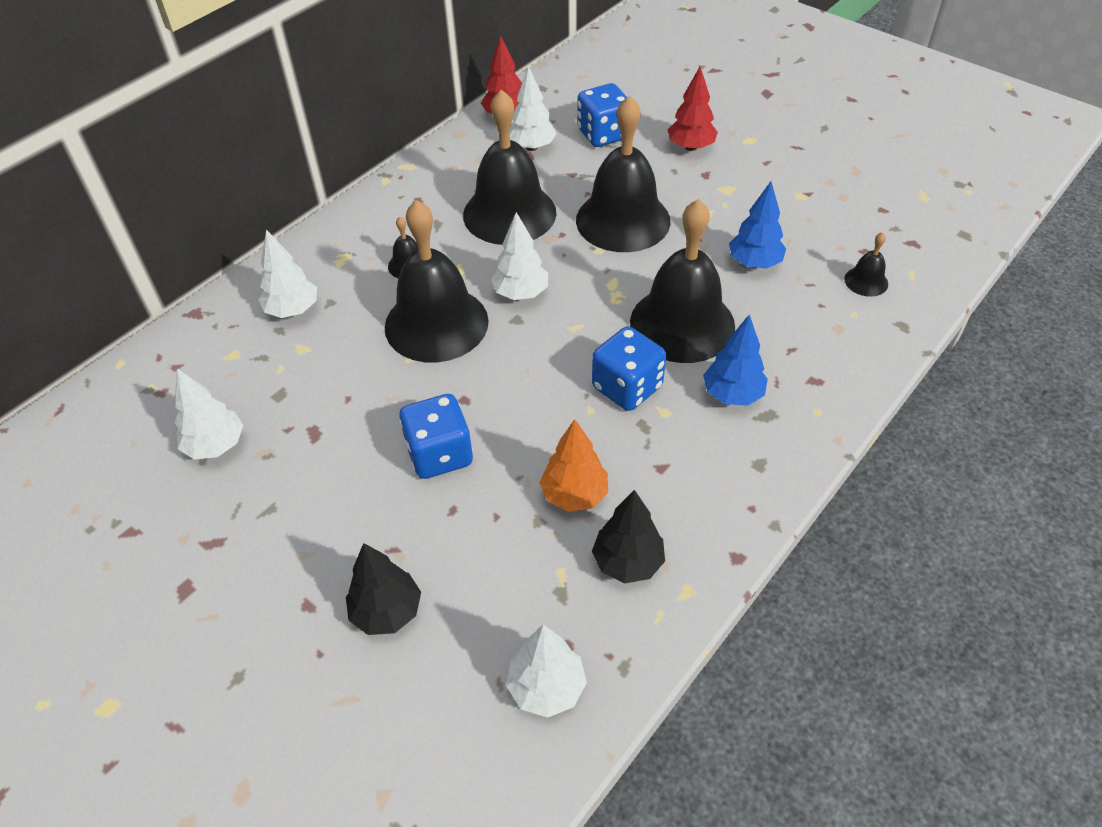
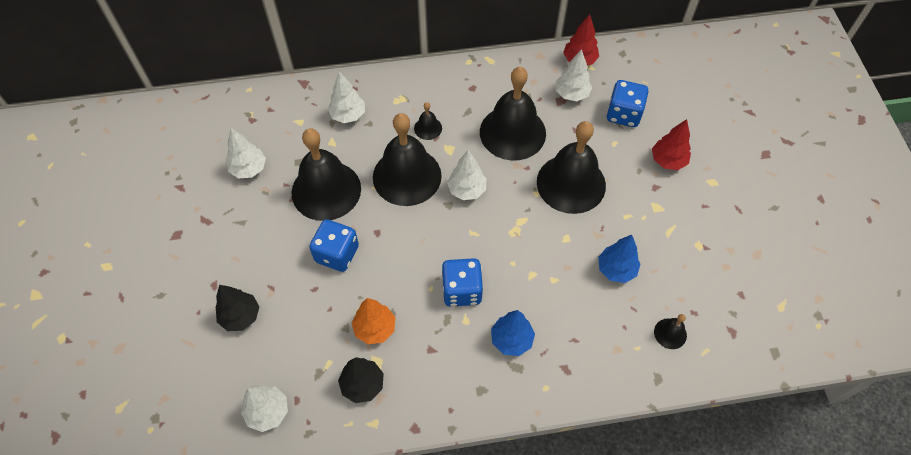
camera: 40 degrees right, 10 degrees up
black bell [630,199,735,363] -> black bell moved to [291,129,361,221]

